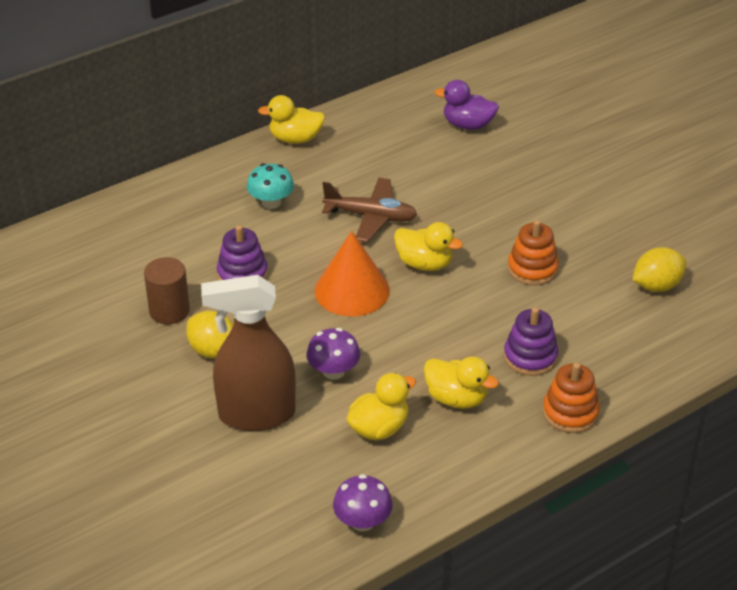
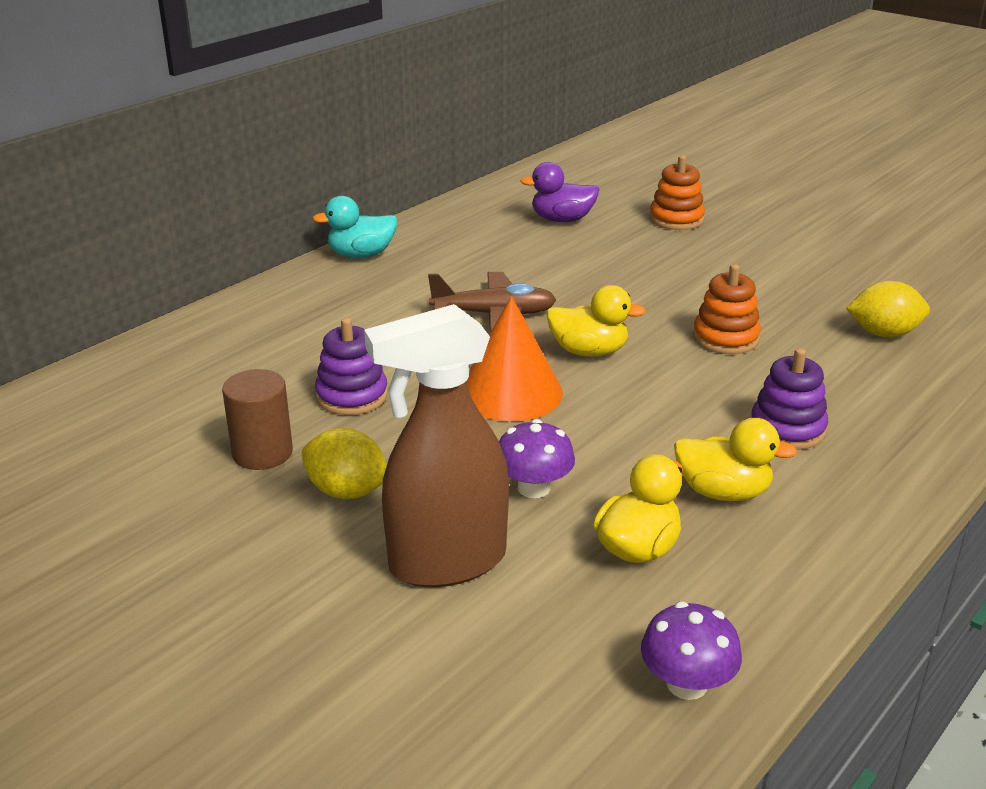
camera: 15 degrees left, 10 degrees down
turquoise mushroom [247,163,294,209] -> none
yellow duck [258,95,325,144] -> turquoise duck [312,196,397,258]
orange stacking toy [543,363,600,433] -> orange stacking toy moved to [650,155,705,230]
yellow lemon [632,247,687,292] -> yellow lemon turned 45 degrees clockwise [846,281,930,338]

